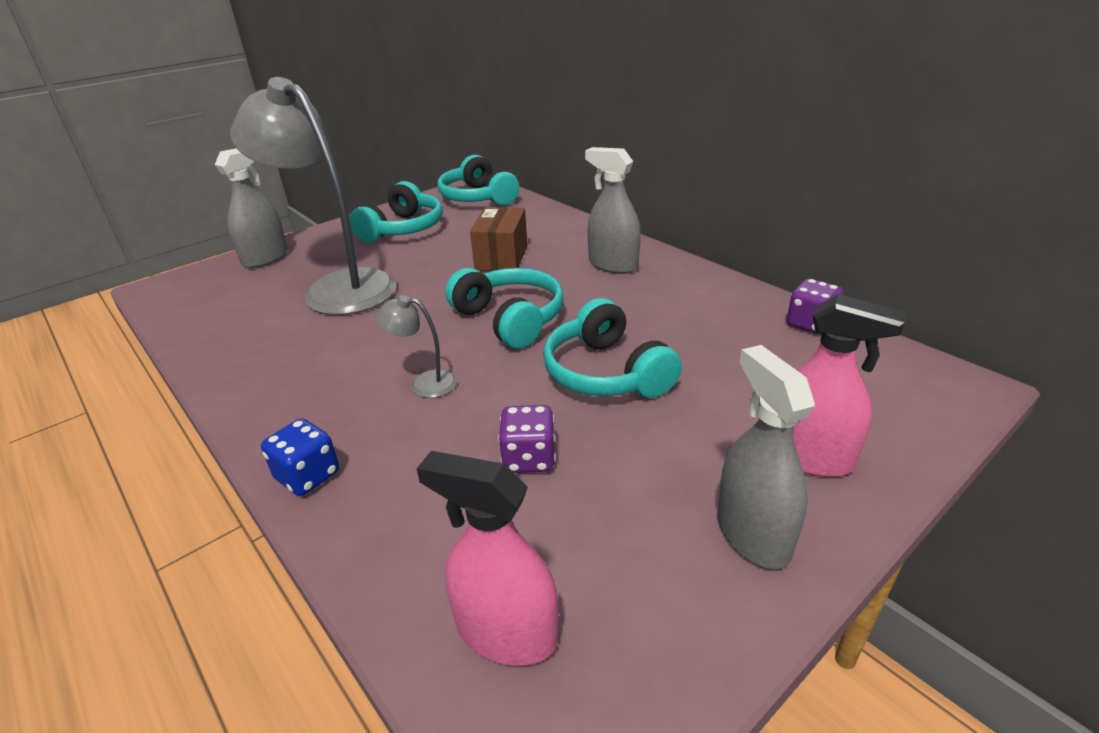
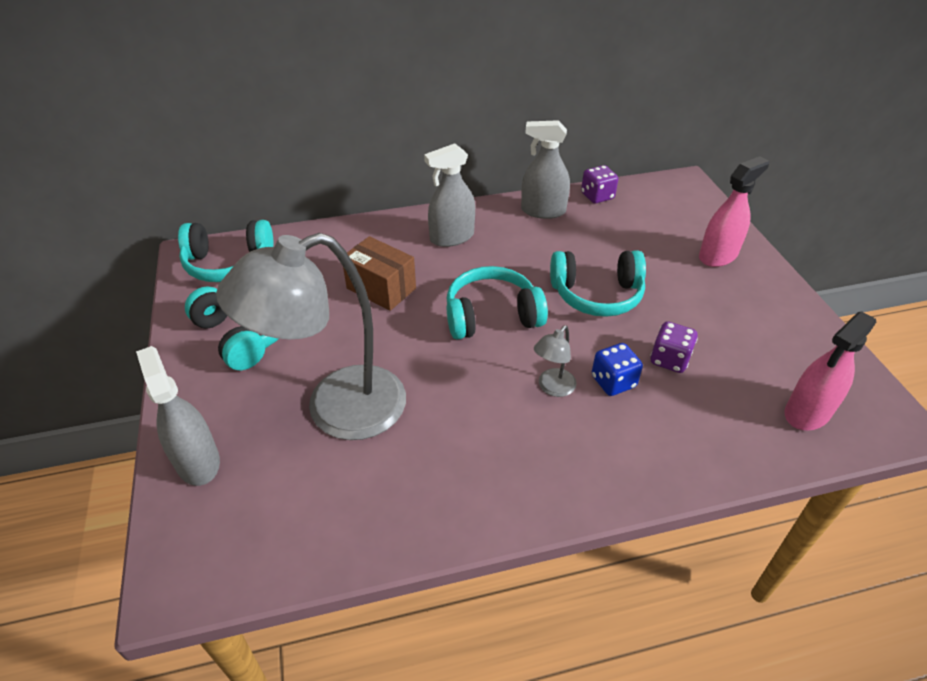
camera: 65 degrees left, 10 degrees up
blue dice [261,419,339,496] -> blue dice moved to [592,343,643,396]
grey spray bottle [717,345,815,569] -> grey spray bottle moved to [521,120,570,219]

